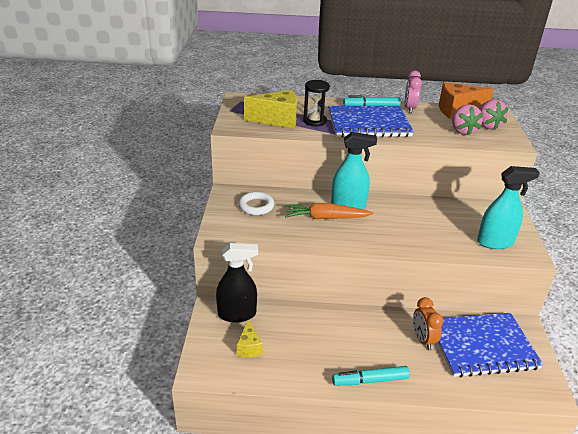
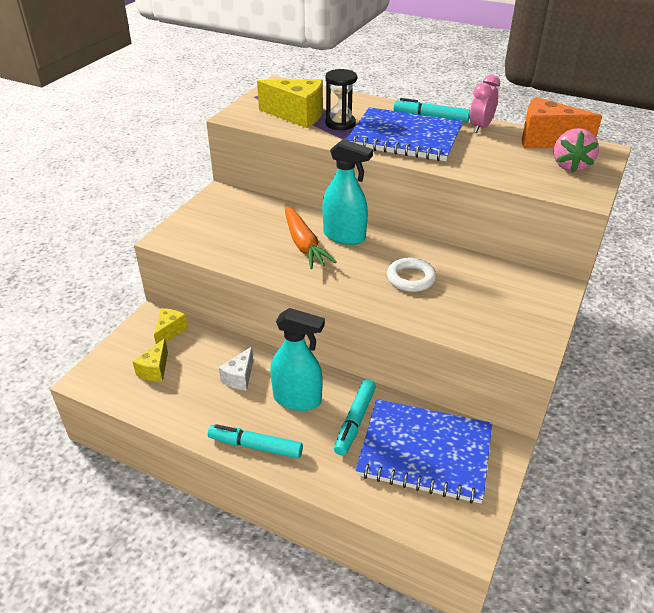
camera: 25 degrees right, 5 degrees up
black spray bottle [216,243,258,323] -> yellow cheese [154,308,188,344]
white ring [238,192,274,215] -> white ring moved to [387,258,436,292]
orange carrot [285,203,373,219] -> orange carrot turned 135 degrees counterclockwise [285,206,337,269]
orange clock [413,297,443,350] -> turquoise marker [334,379,376,456]
pink strawberry [452,104,483,135] -> none
turquoise spray bottle [477,166,540,249] -> turquoise spray bottle moved to [270,308,325,411]
none -> white cheese [219,347,253,391]

